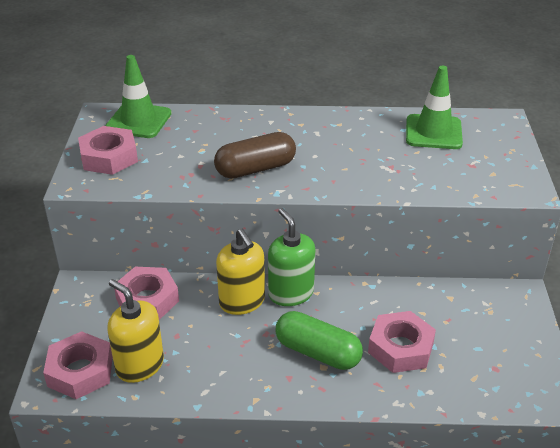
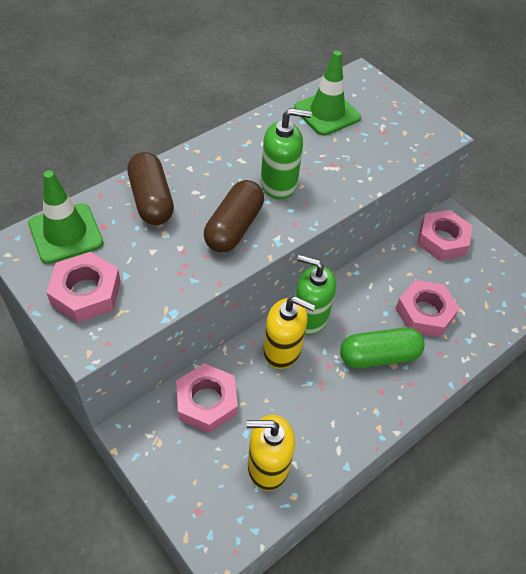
camera: 45 degrees left, 15 degrees up
pink nut [43,331,113,399] -> pink nut moved to [417,210,472,261]
none -> brown capsule [127,152,174,225]
none -> green soap dispenser [261,108,312,199]

